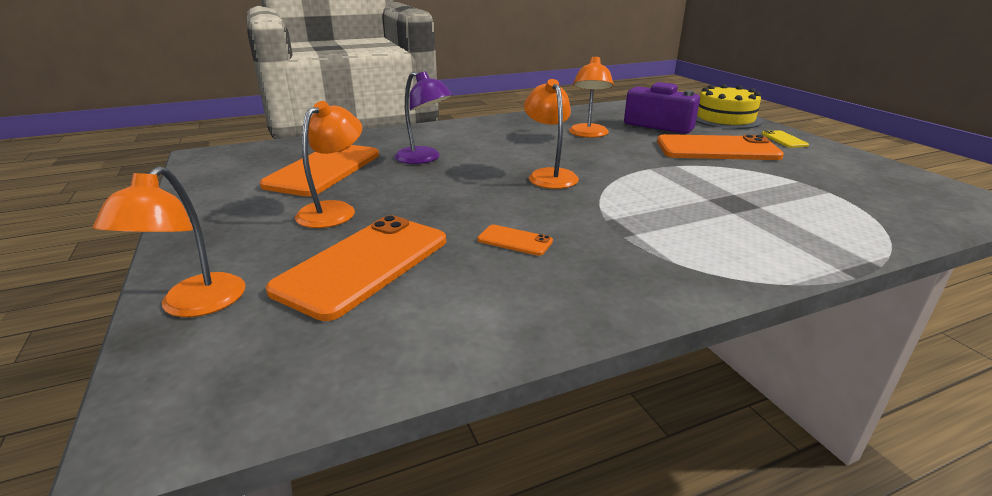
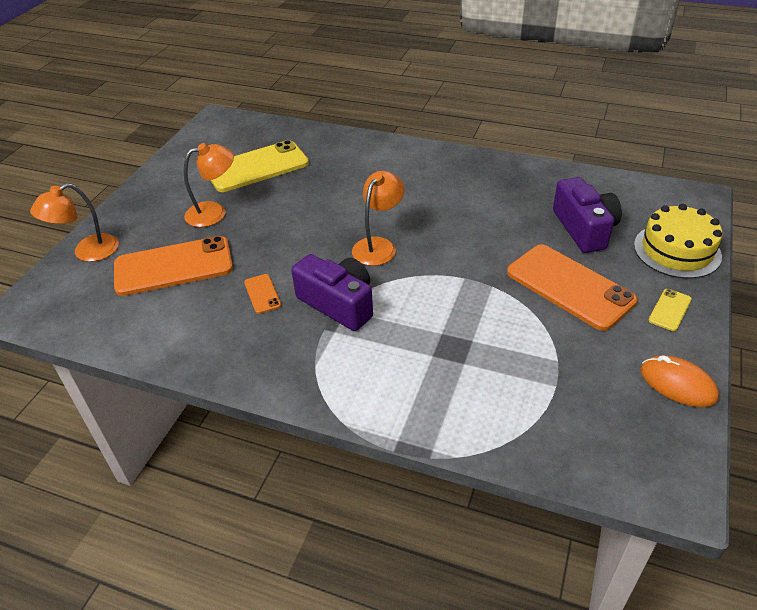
camera: 45 degrees right, 15 degrees up
orange phone [260,145,379,196] -> yellow phone [210,140,309,192]
purple lamp [395,71,453,164] -> none
orange lamp [569,56,614,138] -> none
none -> purple camera [291,254,373,331]
none -> orange mouse [640,355,719,407]

